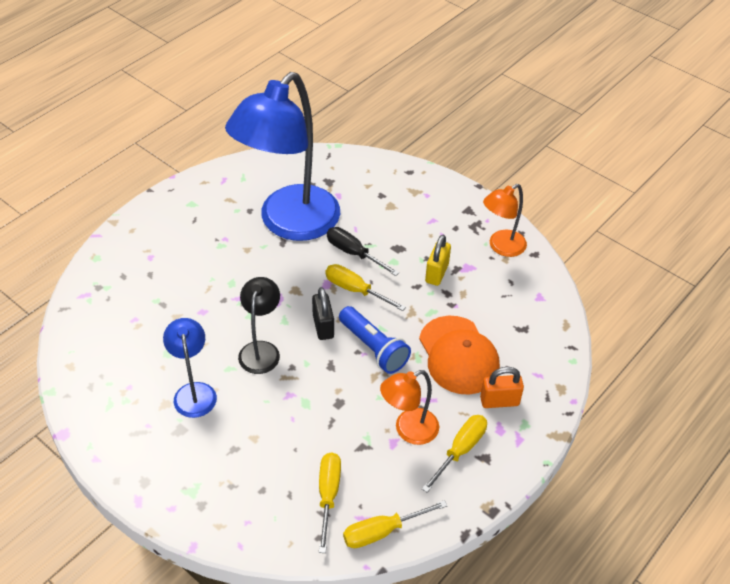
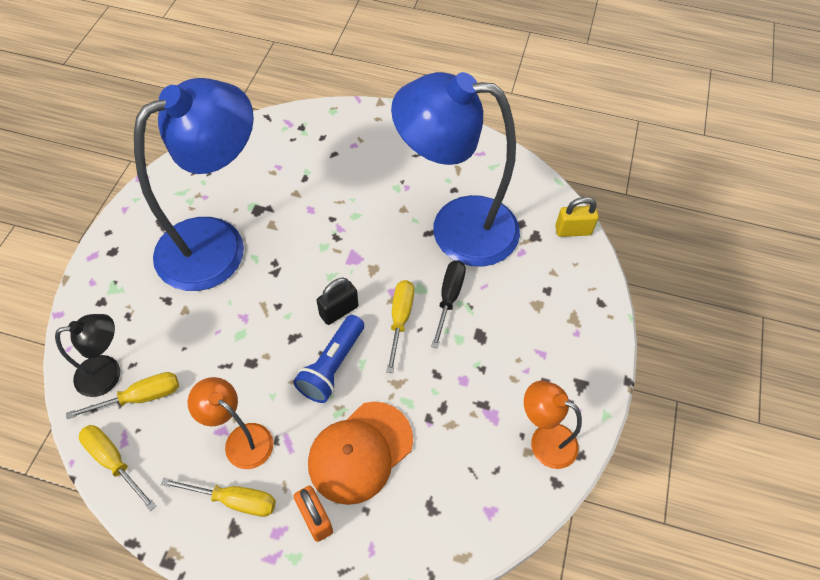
camera: 65 degrees right, 10 degrees up
blue lamp [163,318,217,418] -> blue lamp [134,78,254,291], size x2.17
black lamp [238,277,280,374] -> black lamp moved to [55,314,120,397]
yellow padlock [425,235,451,286] -> yellow padlock moved to [555,197,599,237]

